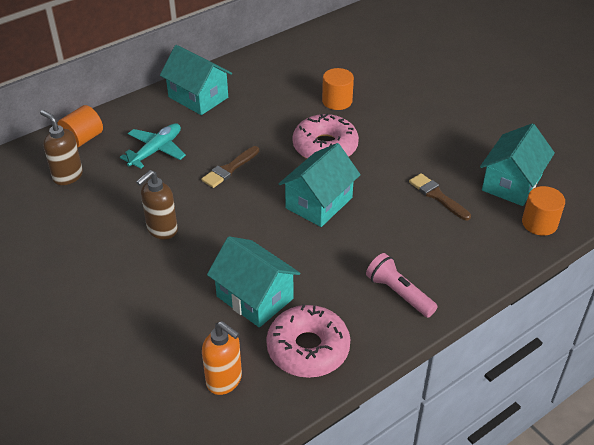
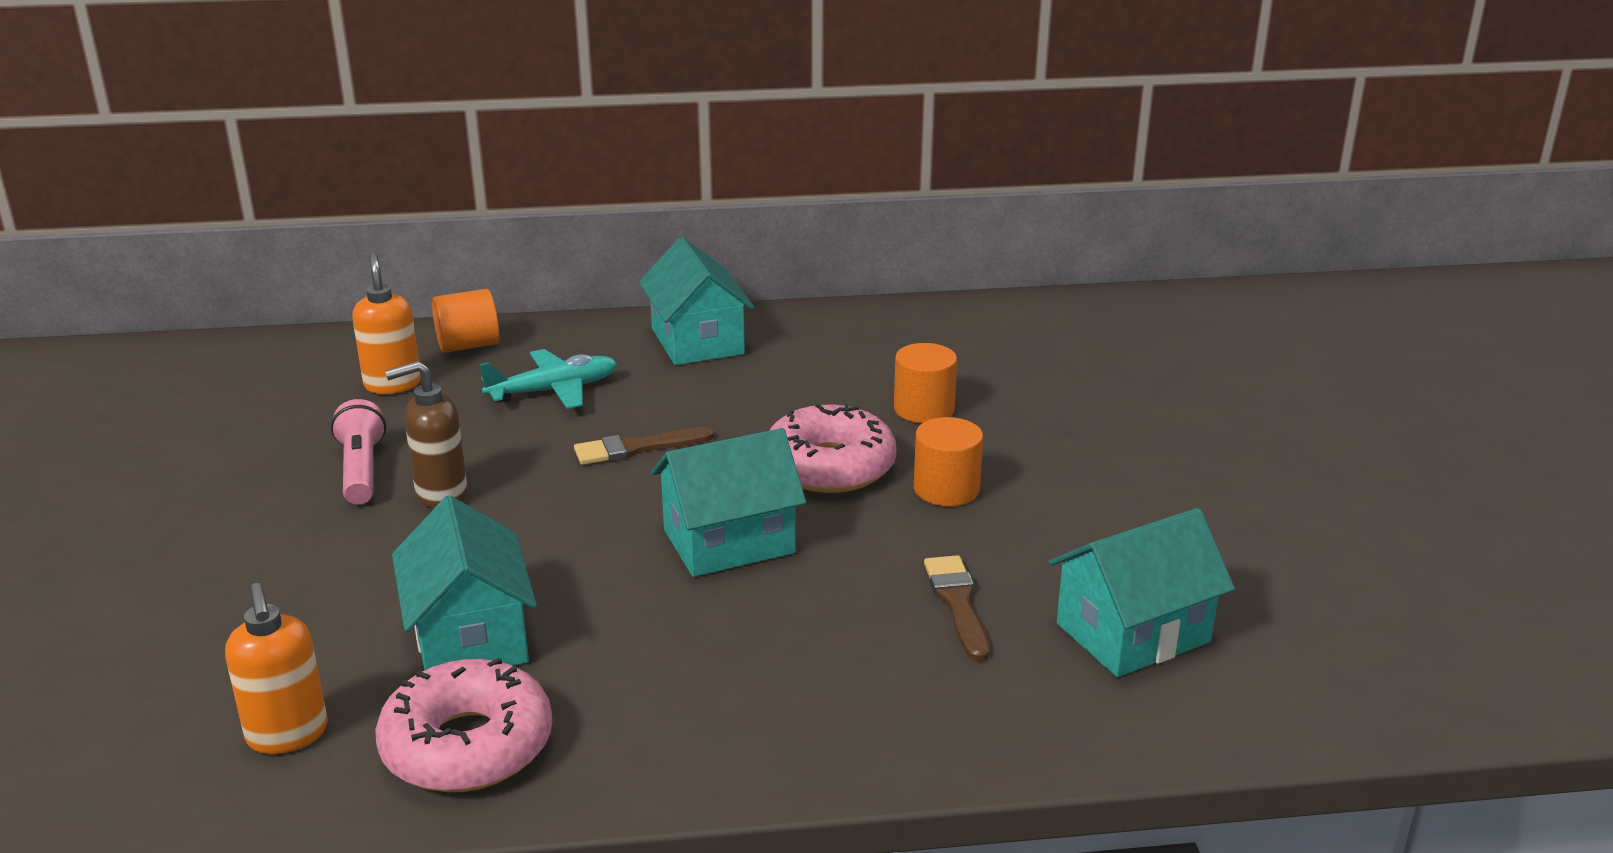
camera: 30 degrees right, 15 degrees down
brown soap dispenser [40,110,83,185] -> orange soap dispenser [352,253,421,394]
pink flashlight [366,253,438,318] -> pink flashlight moved to [331,399,386,504]
orange cylinder [522,186,565,236] -> orange cylinder moved to [914,417,983,506]

